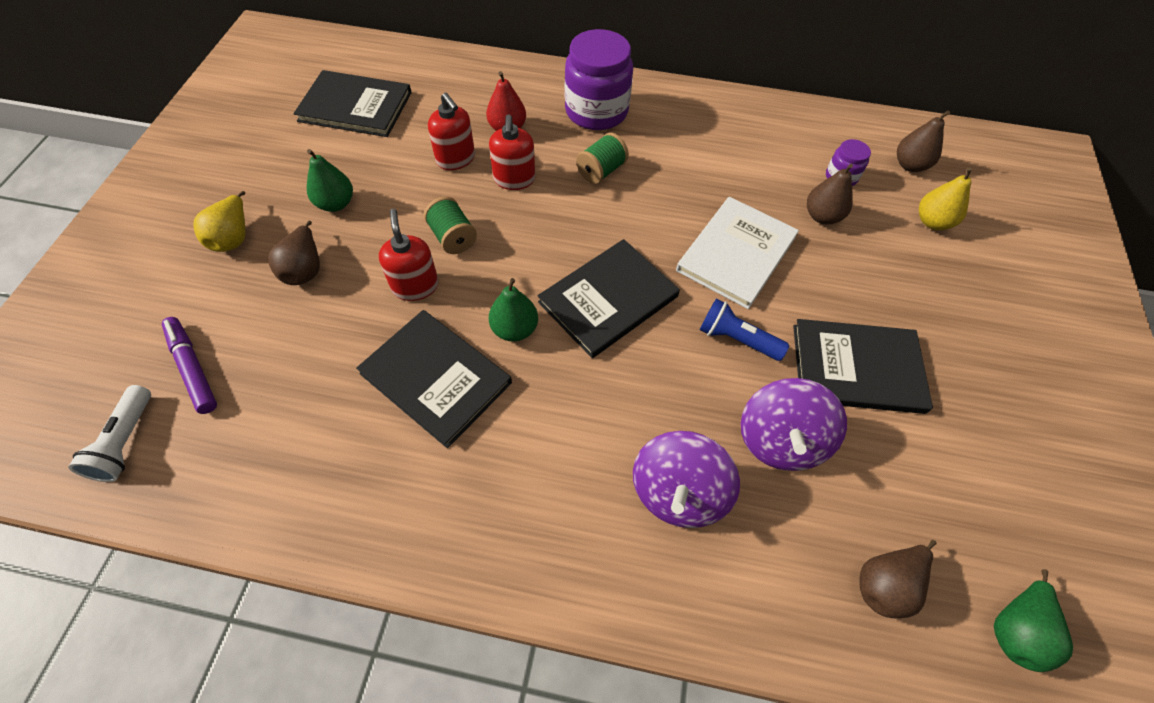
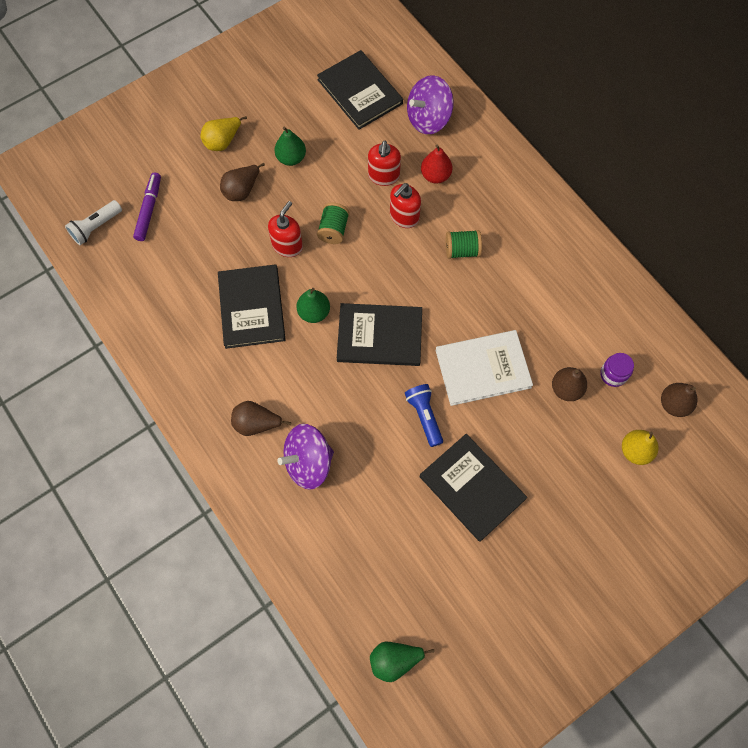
camera: 45 degrees right, 10 degrees up
purple jar [565,29,633,130] -> none
purple spinning top [741,378,847,471] -> purple spinning top moved to [407,75,454,134]
brown pear [859,540,937,619] -> brown pear moved to [231,401,292,436]

